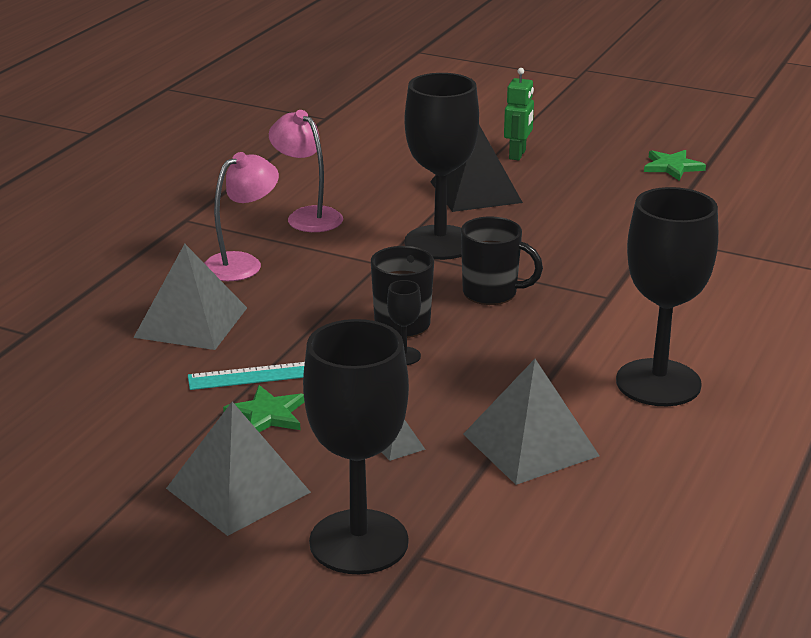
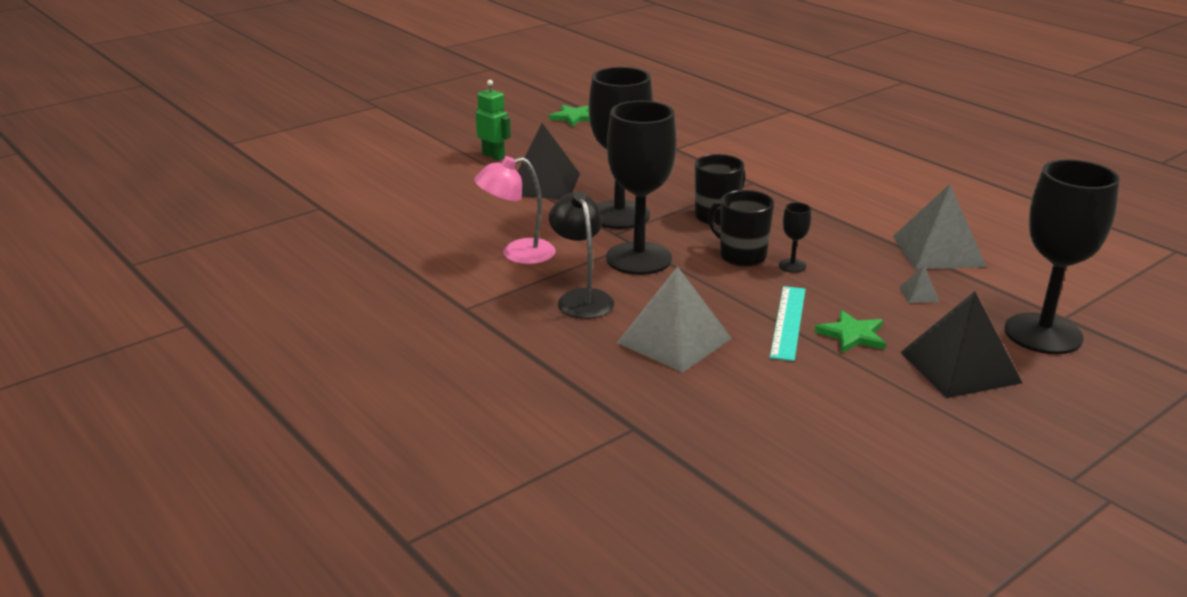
camera: 65 degrees left, 0 degrees up
grey pyramid [166,402,311,536] -> black pyramid [900,291,1022,398]
pink lamp [204,152,279,281] -> black lamp [549,192,614,319]
black goblet [616,187,718,406] -> black goblet moved to [606,101,677,275]

